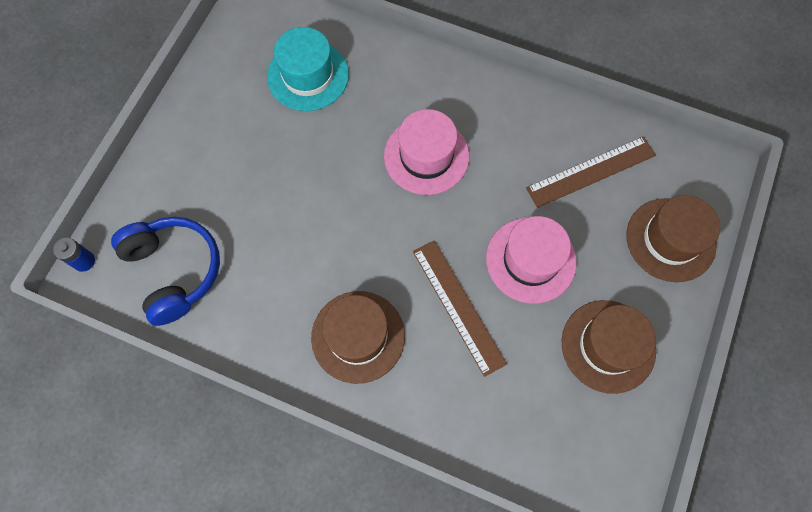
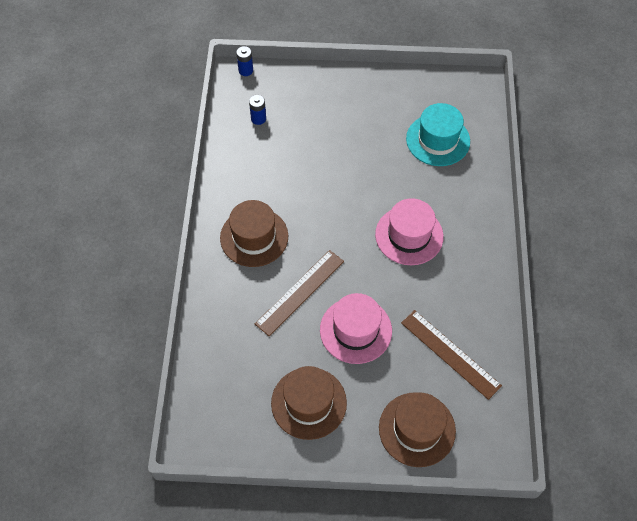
camera: 70 degrees right, 10 degrees down
blue headphones [111,217,220,326] -> blue battery [249,95,266,125]

